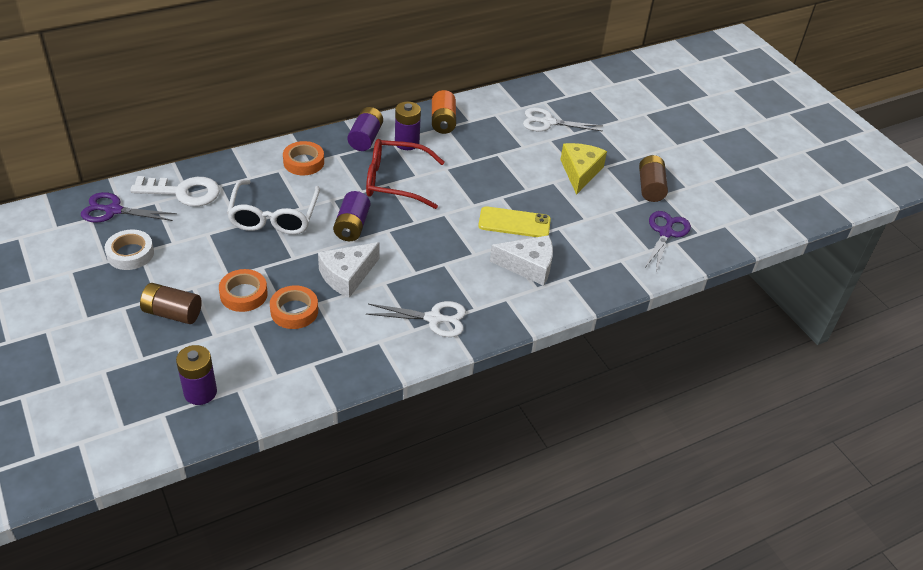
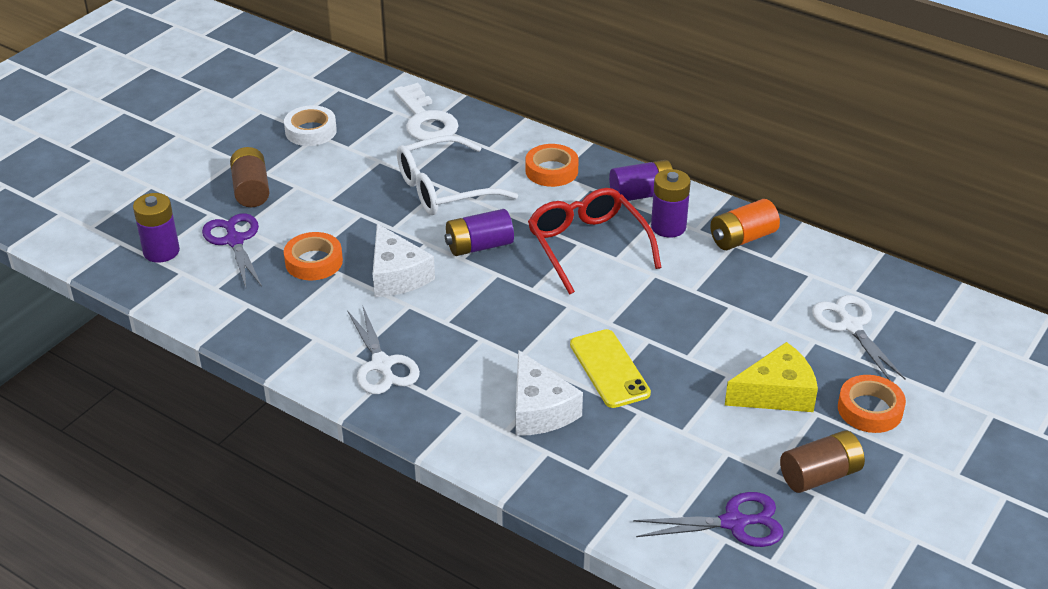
camera: 65 degrees right, 5 degrees down
purple scissors [81,192,177,222] -> purple scissors moved to [202,213,262,287]
orange tape [219,269,268,312] -> orange tape moved to [838,375,906,433]
white cheese [318,242,379,298] -> white cheese turned 135 degrees counterclockwise [373,224,435,297]

